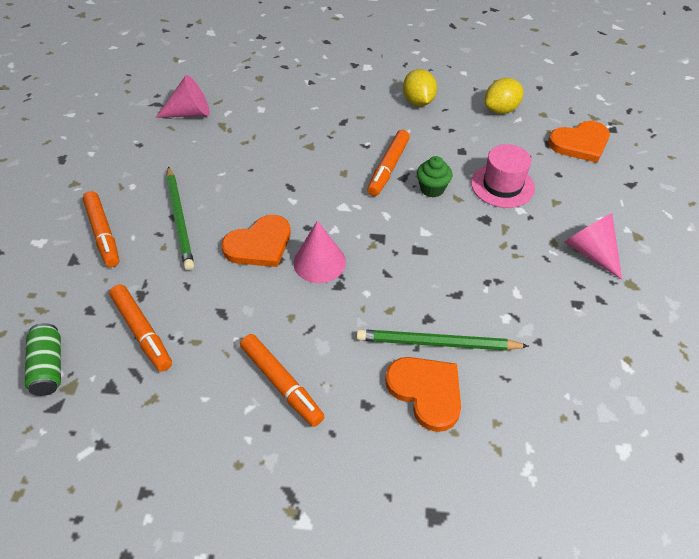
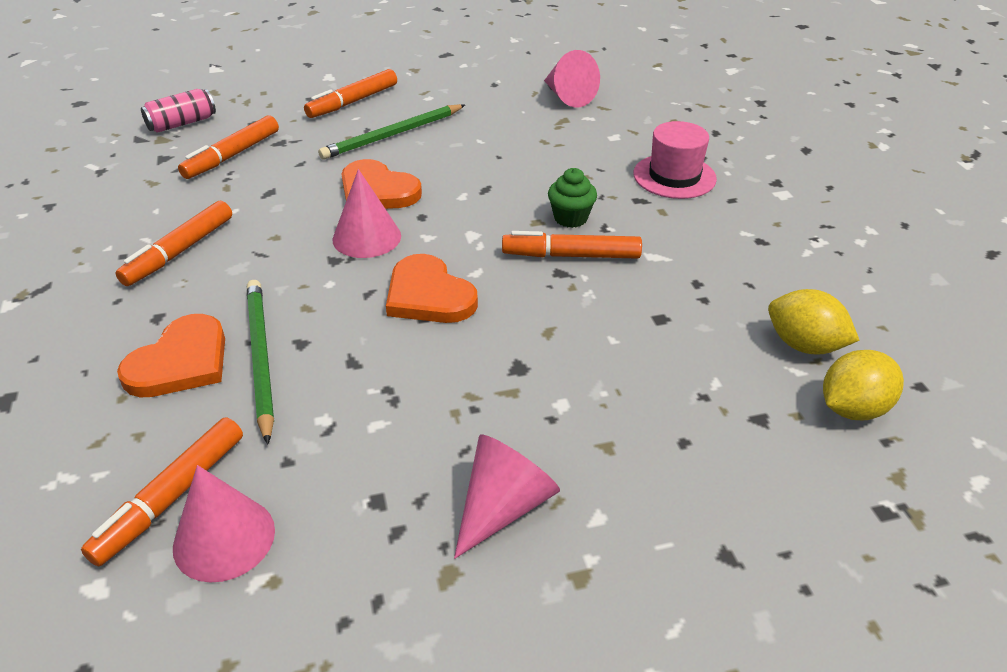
camera: 70 degrees right, 10 degrees down
green can [25,323,61,396] -> pink can [141,89,216,133]
yellow lemon [403,69,437,106] -> yellow lemon moved to [823,350,904,420]
green cupcake [417,156,452,198] -> green cupcake moved to [548,168,597,228]
pink hat [471,144,535,208] -> pink hat moved to [633,121,717,199]
orange heart [548,121,610,163] -> orange heart moved to [386,254,478,323]
none -> orange marker [81,417,243,566]
none -> pink cone [173,465,275,583]

